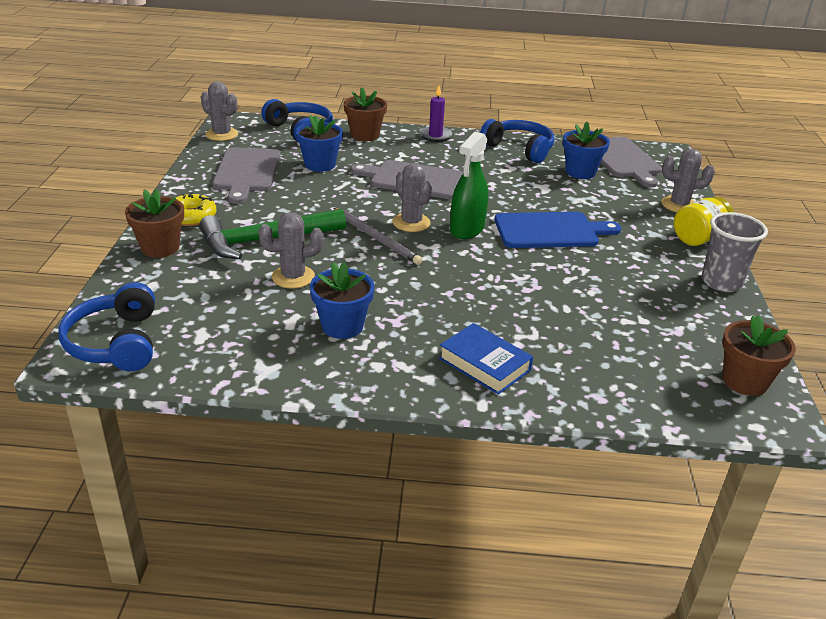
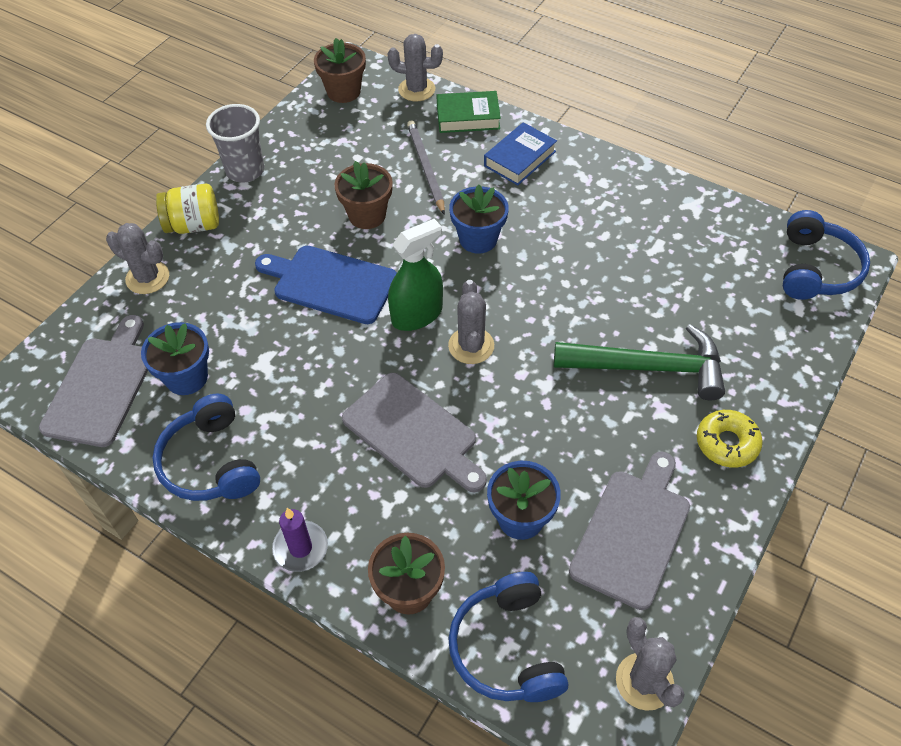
camera: 150 degrees left, 20 degrees up
brown flower pot [125,189,184,258] -> brown flower pot moved to [334,161,393,229]
grey cactus [258,212,324,289] -> grey cactus moved to [388,34,443,101]
blue flower pot [310,262,375,339] -> blue flower pot moved to [449,185,509,253]
grey pencil [333,208,422,265] -> grey pencil moved to [407,120,445,215]
blue book [439,323,533,395] -> blue book turned 60 degrees clockwise [484,122,557,185]
none -> green book [436,91,501,133]

